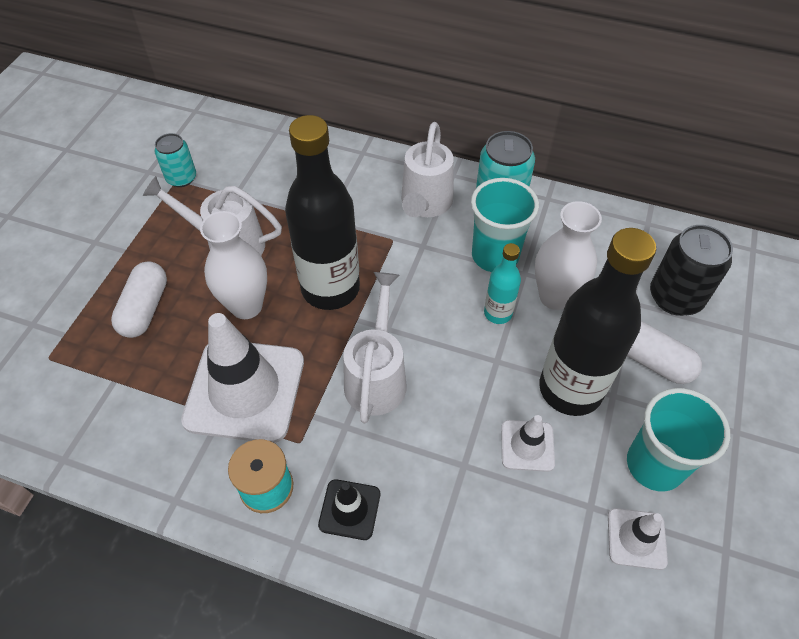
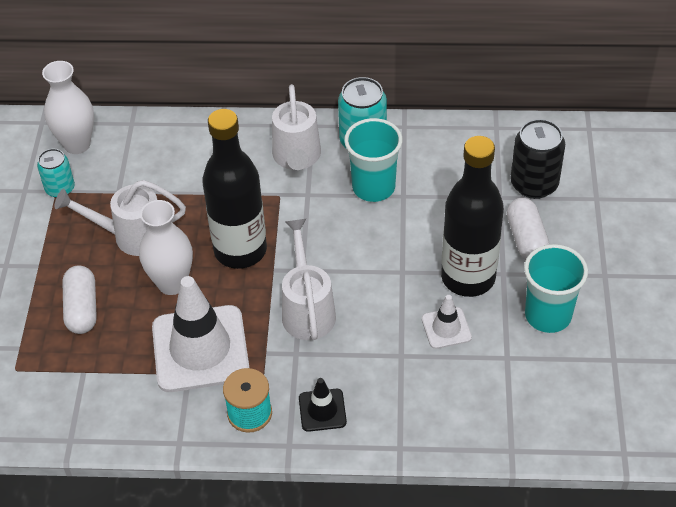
camera: 15 degrees left, 5 degrees down
turquoise bottle [484,243,521,324] -> none
white vase [535,201,602,310] -> white vase moved to [42,61,94,154]
white traffic cone [608,508,668,570] -> none
white capsule [627,321,702,384] -> white capsule turned 60 degrees clockwise [507,198,550,260]

